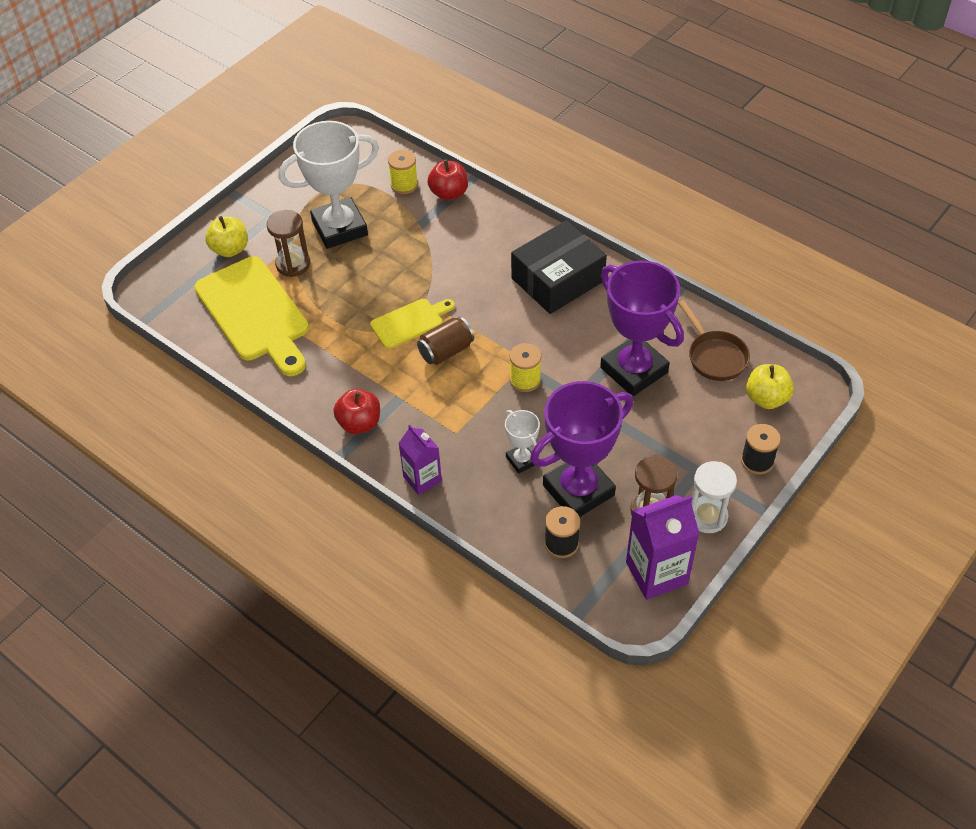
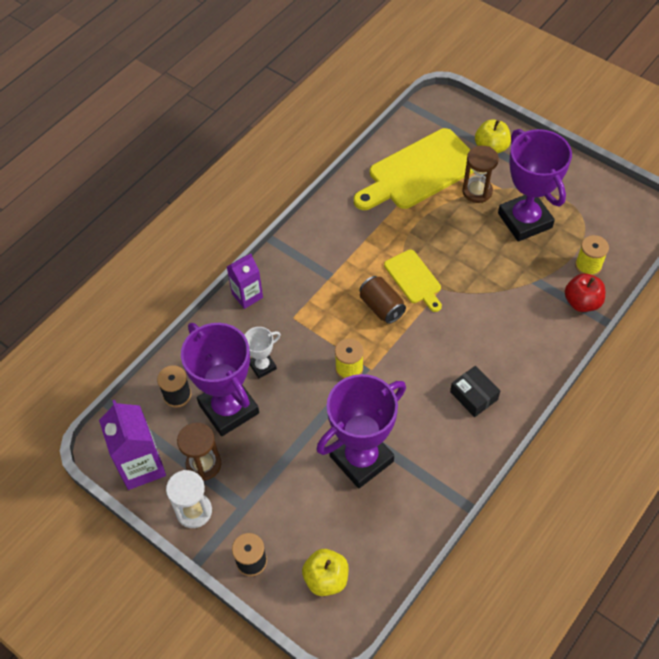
camera: 90 degrees right, 5 degrees up
white trophy [278,121,379,249] -> purple trophy [498,129,572,242]
red apple [333,389,380,434] -> none
black box [511,220,607,314] -> black box [450,366,500,417], size x0.53
brown pan [678,300,750,381] -> none

